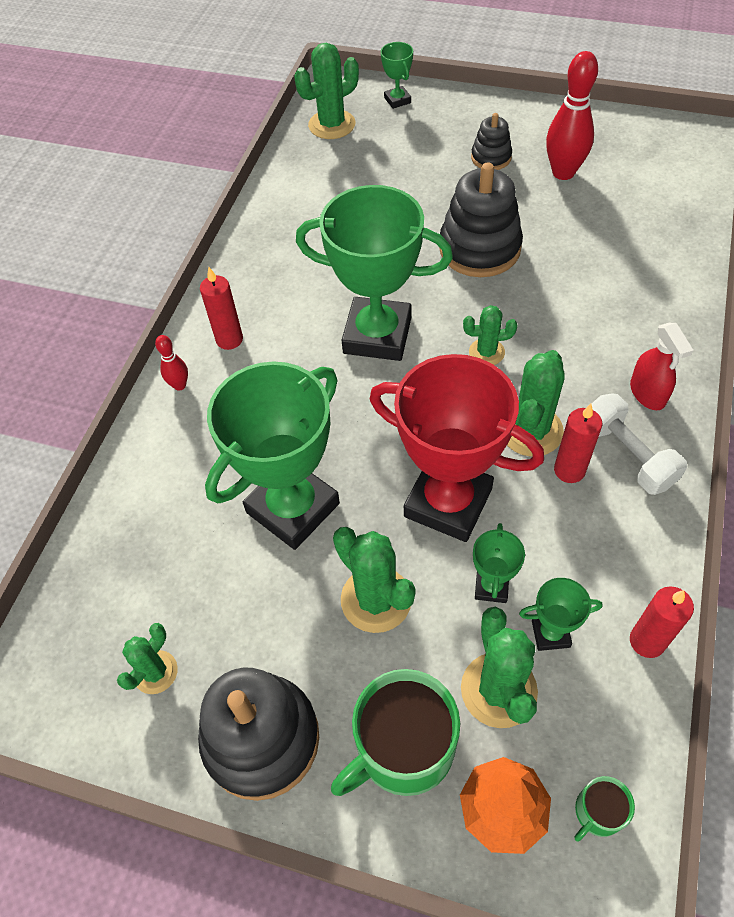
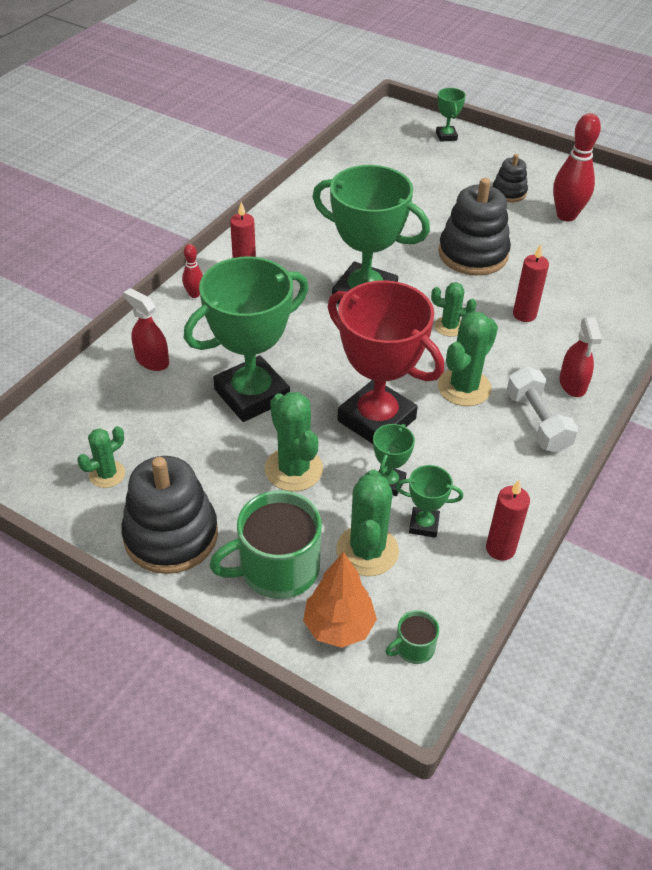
camera: 10 degrees right, 10 degrees down
green cactus [294,43,359,139] -> none
red candle [554,404,602,483] -> red candle moved to [513,244,549,322]
none -> red spray bottle [123,288,169,371]

